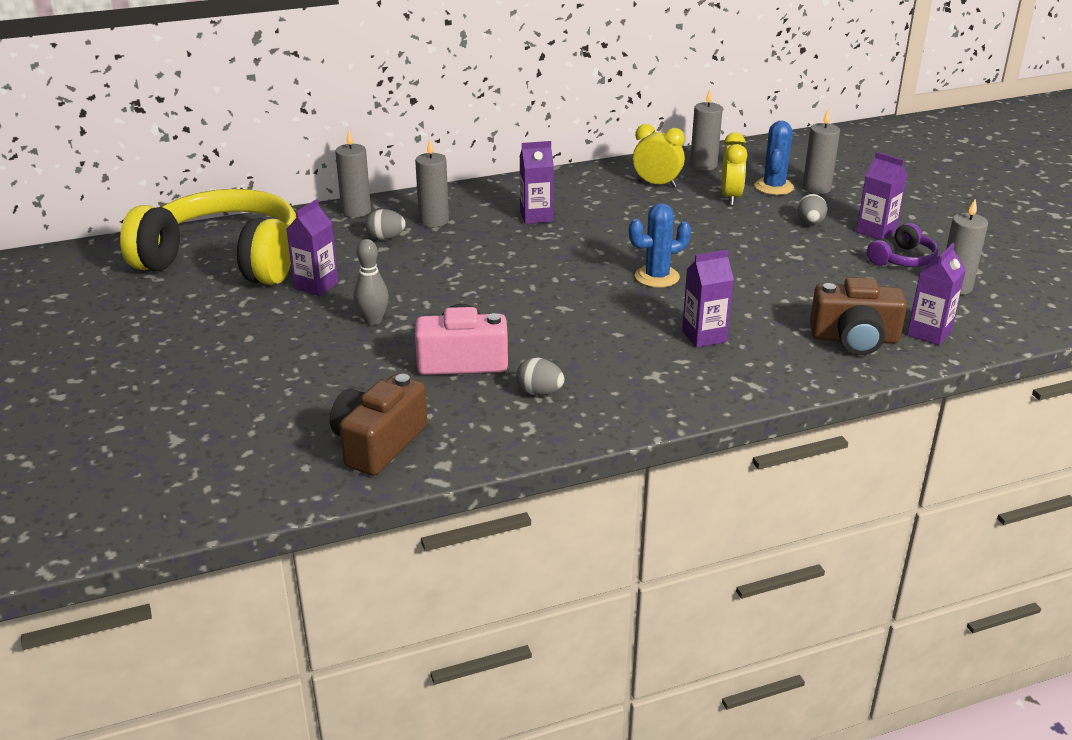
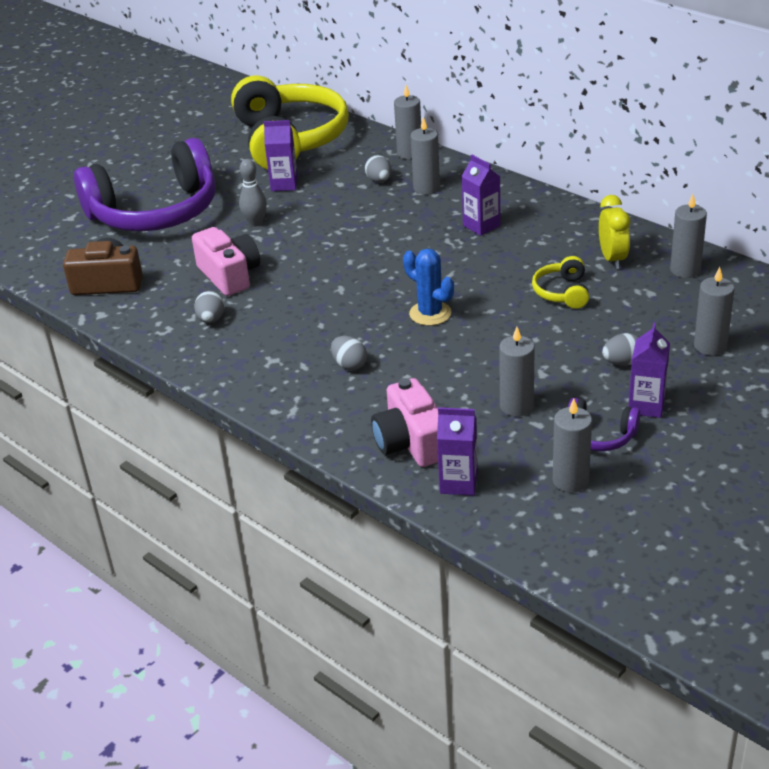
camera: 65 degrees right, 5 degrees up
purple carton [682,250,734,348] -> grey egg [331,336,367,370]
yellow clock [722,132,747,205] -> none
blue cactus [755,121,794,195] -> none
brown camera [810,277,907,355] -> pink camera [371,378,438,467]
none -> purple headphones [74,138,216,232]
none -> grey candle [499,327,535,416]
none -> yellow headphones [532,256,589,309]

